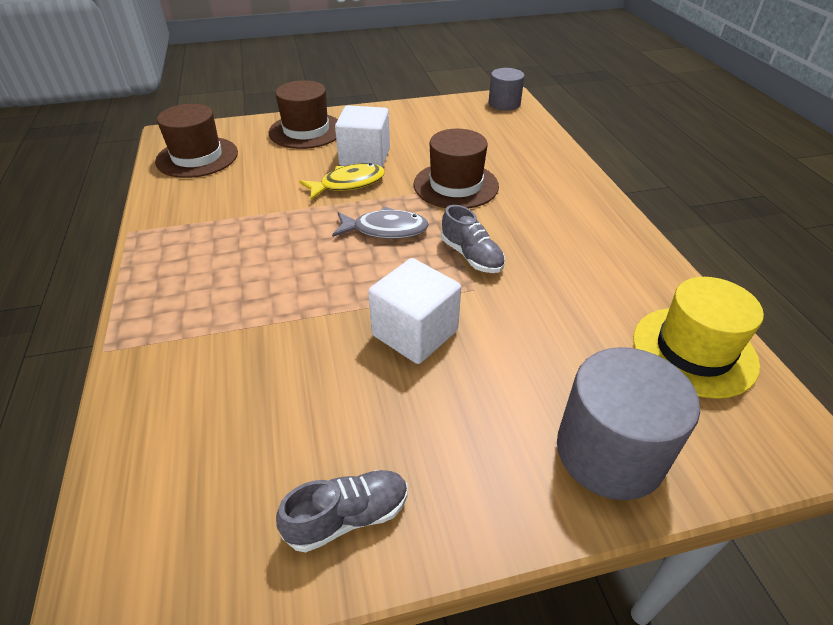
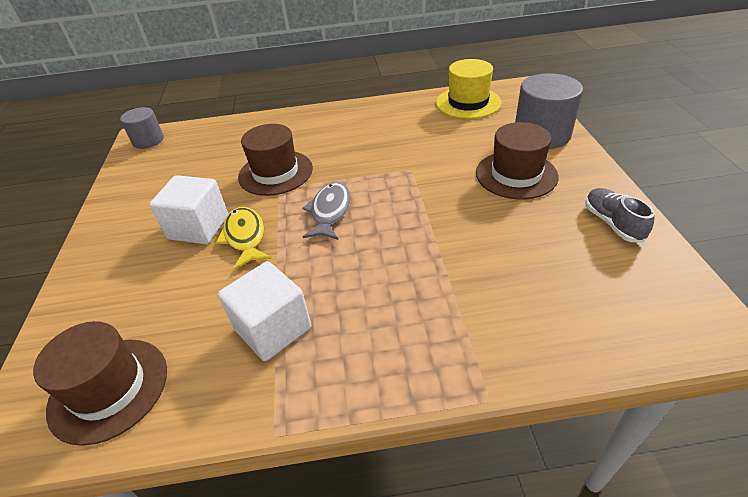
camera: 80 degrees left, 0 degrees up
brown hat [269,80,338,149] -> brown hat moved to [476,122,558,199]
white cube [368,258,461,364] -> white cube moved to [218,261,311,361]
grey shoe [441,205,505,273] -> none

